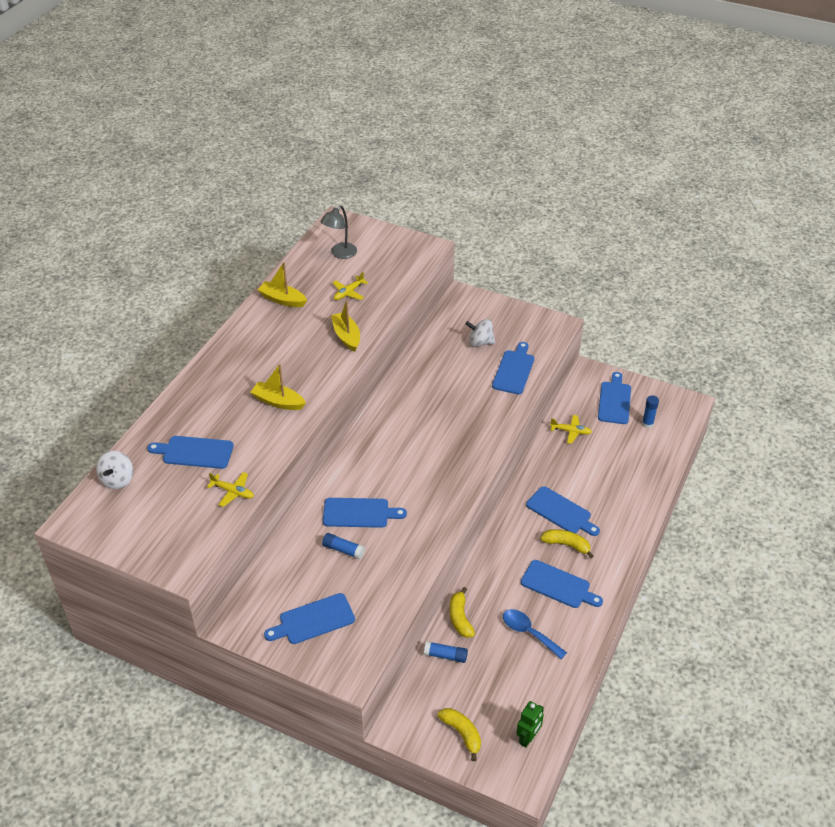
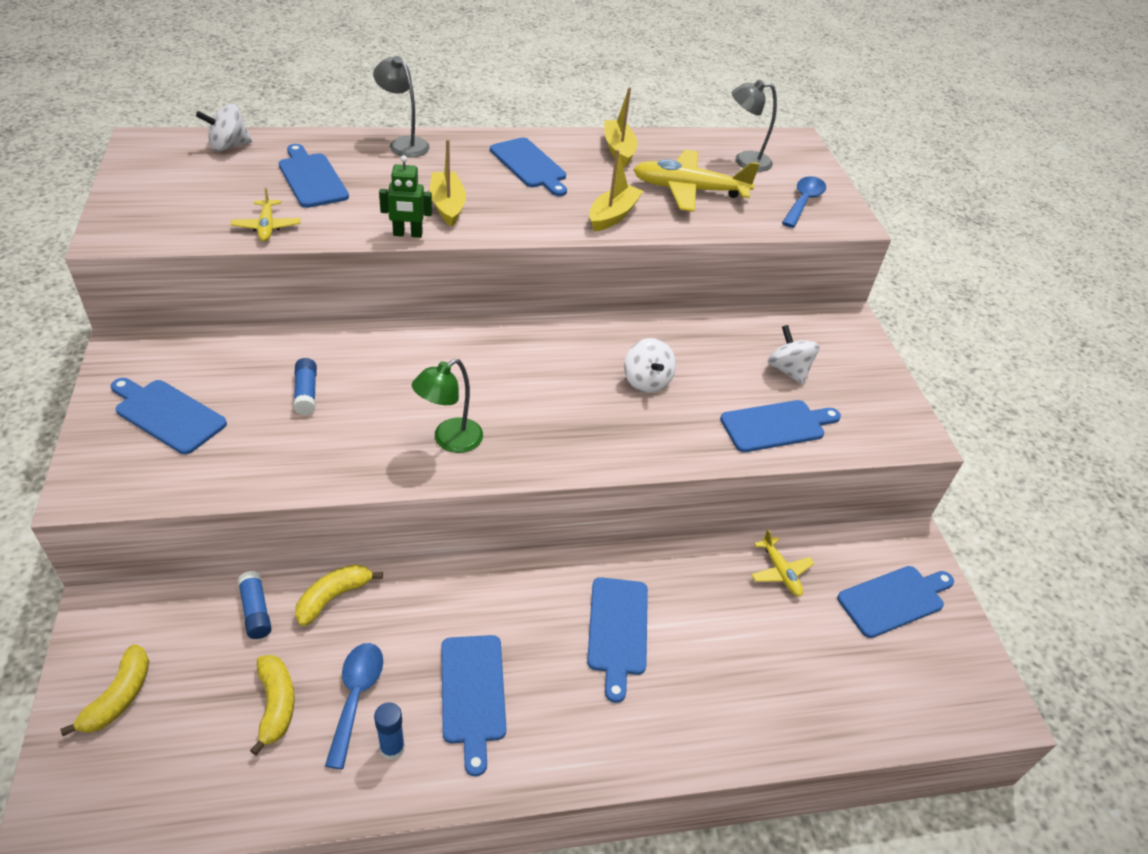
camera: 50 degrees right, 0 degrees up
blue cutting board [323,498,407,528] -> blue cutting board moved to [490,137,567,196]
yellow plane [332,272,368,300] -> yellow plane [633,150,760,212], size x1.93
green robot [516,701,544,748] -> green robot moved to [379,155,432,238]
yellow banana [540,529,593,558] -> yellow banana moved to [250,655,295,755]
blue glue stick [642,395,659,428] -> blue glue stick moved to [374,702,405,760]
none -> grey lamp [373,56,430,157]
none -> green lamp [412,359,483,453]
none -> white spinning top [624,338,676,393]
none -> blue spoon [782,176,826,228]

